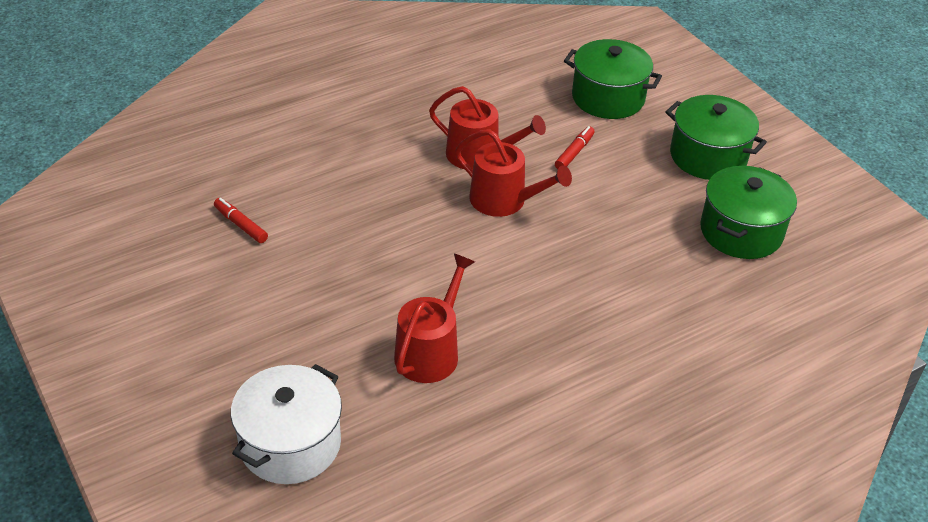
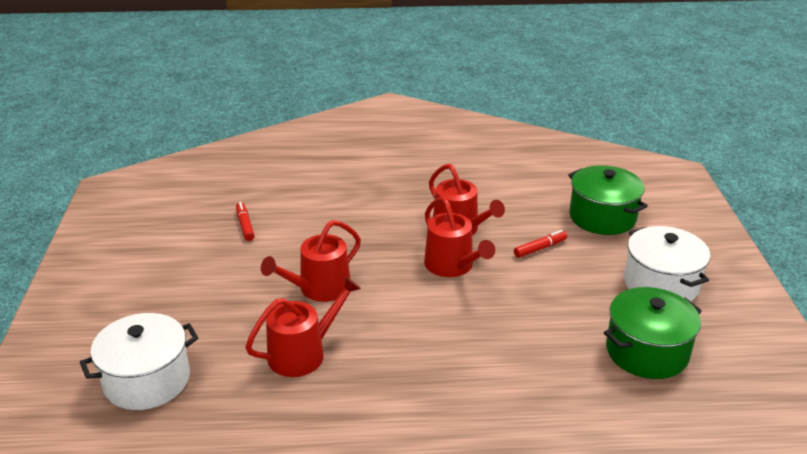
camera: 30 degrees right, 10 degrees down
green pot [666,95,767,180] -> white pot [624,226,710,302]
none -> red watering can [261,220,361,302]

